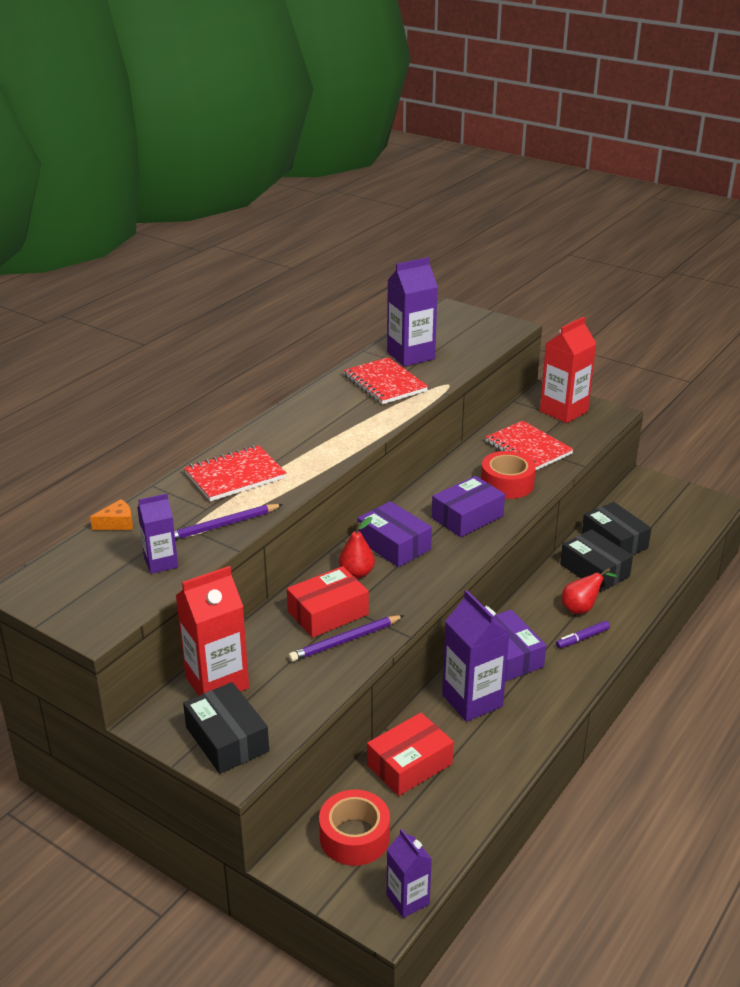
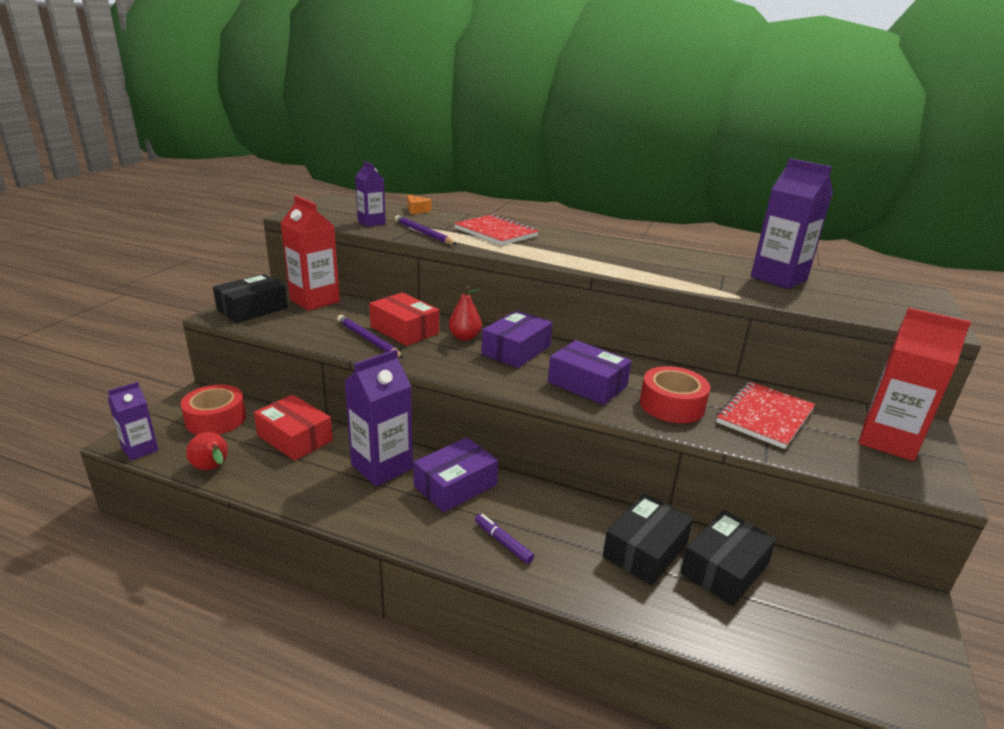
camera: 75 degrees right, 5 degrees down
red notebook [344,357,428,404] -> none
red pear [562,568,617,614] -> red pear moved to [186,432,228,470]

